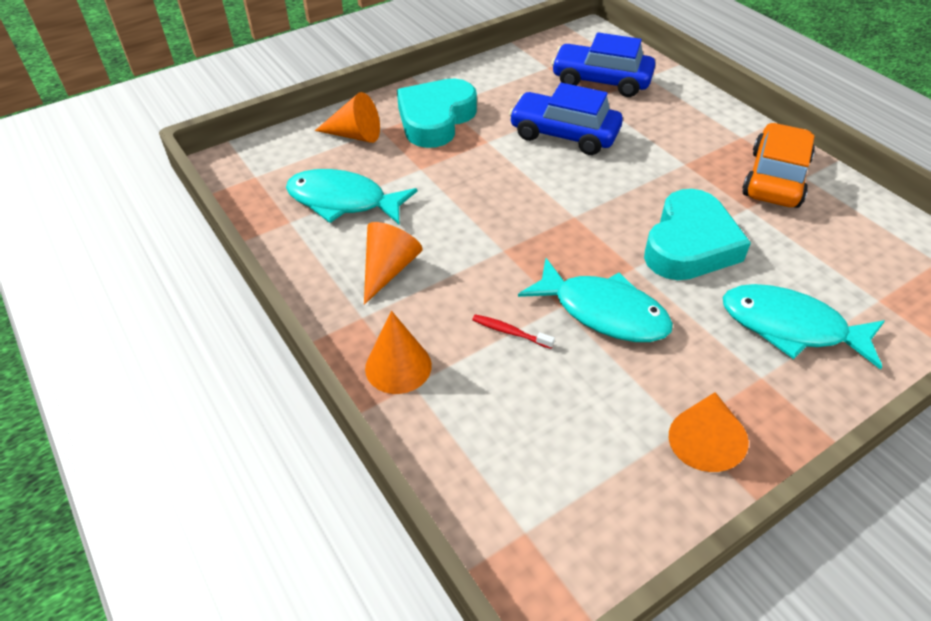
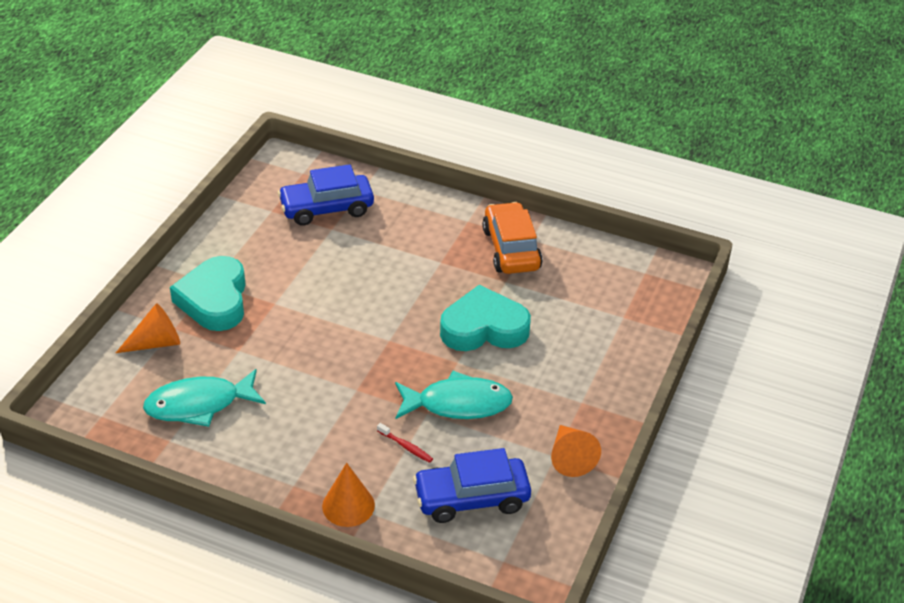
camera: 35 degrees left, 5 degrees down
orange cone [364,222,423,305] -> none
red toothbrush [472,314,555,349] -> red toothbrush turned 135 degrees counterclockwise [377,423,433,463]
blue car [509,83,623,155] -> blue car moved to [413,448,531,523]
turquoise heart [644,189,751,280] -> turquoise heart turned 90 degrees counterclockwise [440,285,531,351]
turquoise fish [723,284,885,370] -> none

